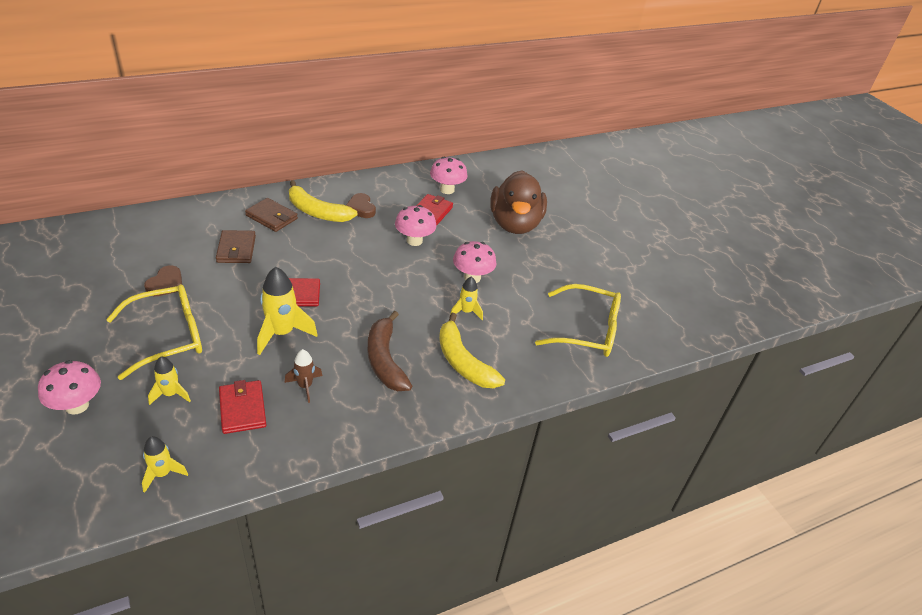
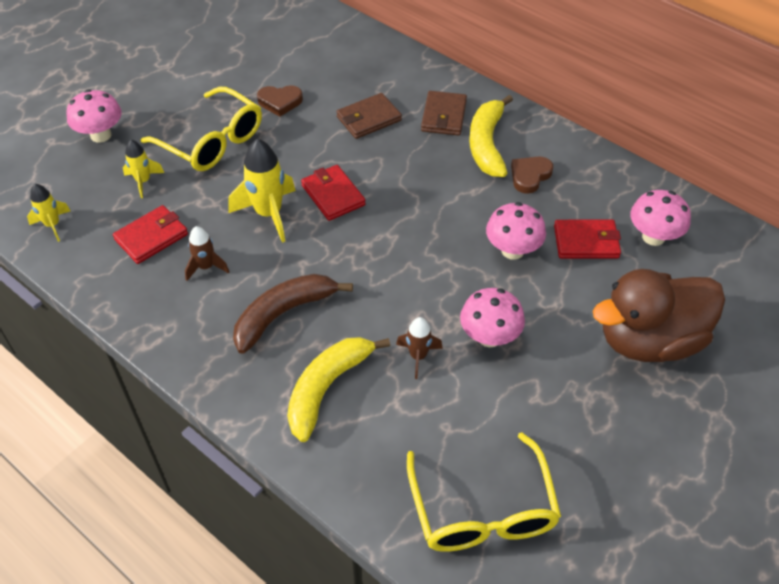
camera: 70 degrees right, 10 degrees up
yellow rocket [450,276,483,320] -> brown rocket [396,317,443,379]

